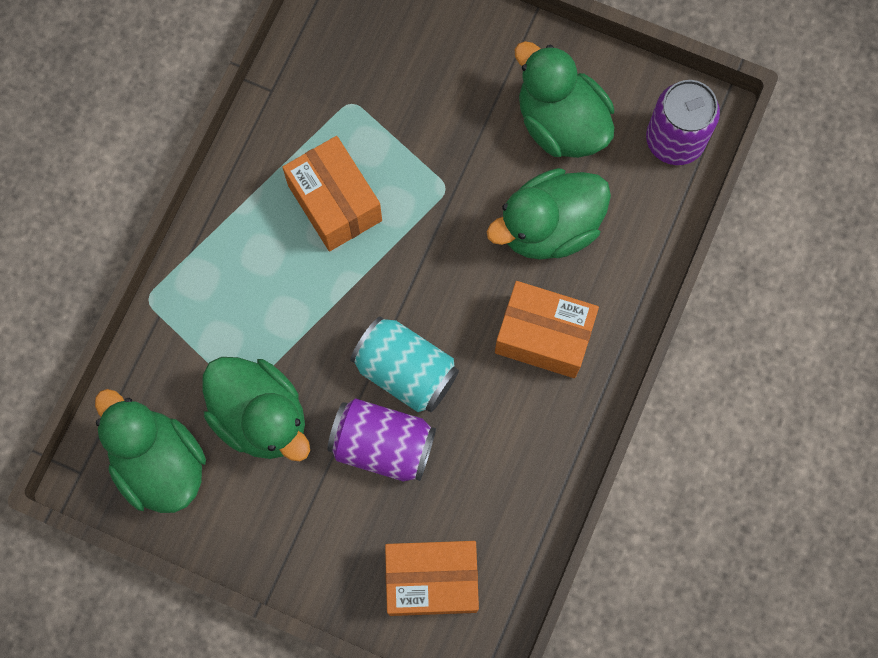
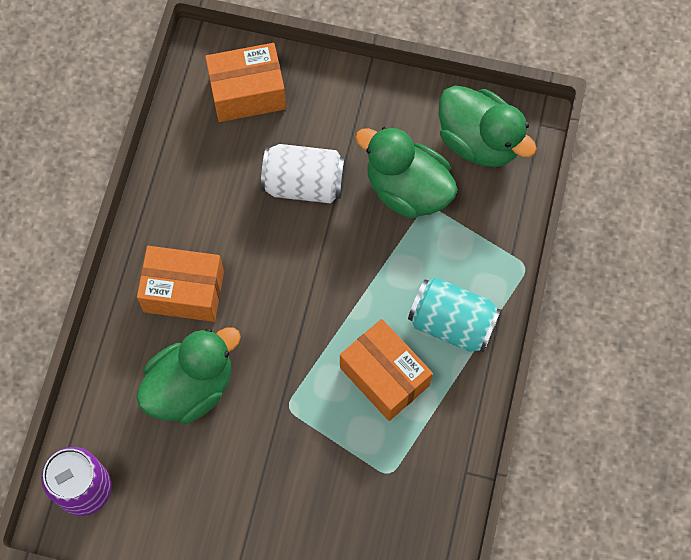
camera: 170 degrees right, 5 degrees down
purple can [327,399,436,481] -> white can [261,144,345,204]
turquoise can [350,316,459,412] -> turquoise can moved to [408,278,501,353]
green duck [515,41,614,158] -> none

